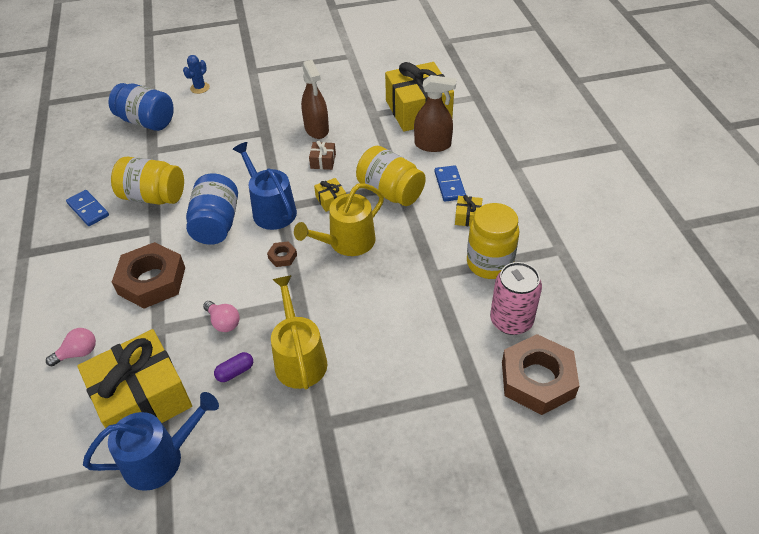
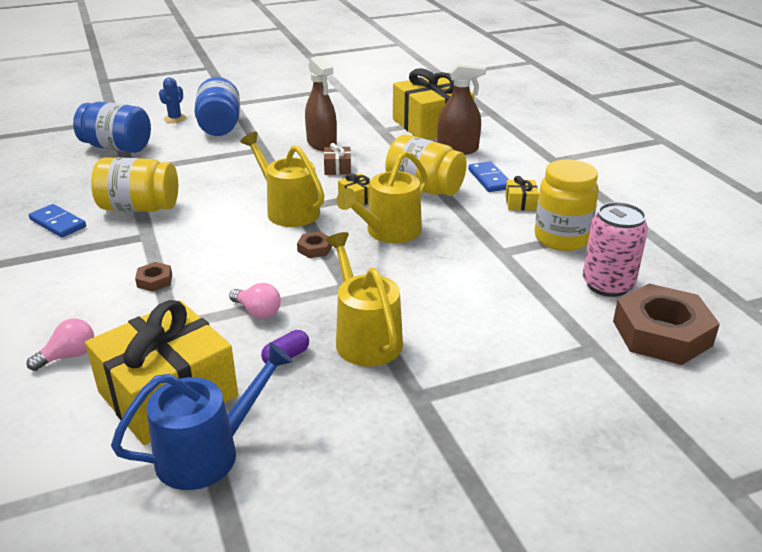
camera: 10 degrees left, 15 degrees down
brown nut [112,242,185,309] -> brown nut [135,262,172,292], size x0.43
blue jar [186,173,238,245] -> blue jar moved to [195,77,240,136]
blue watering can [232,142,297,230] -> yellow watering can [240,132,325,227]

